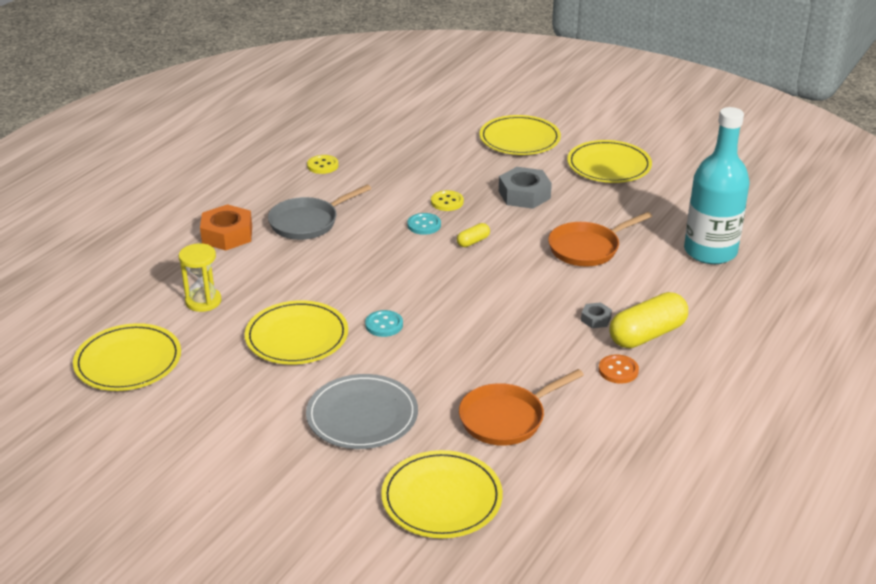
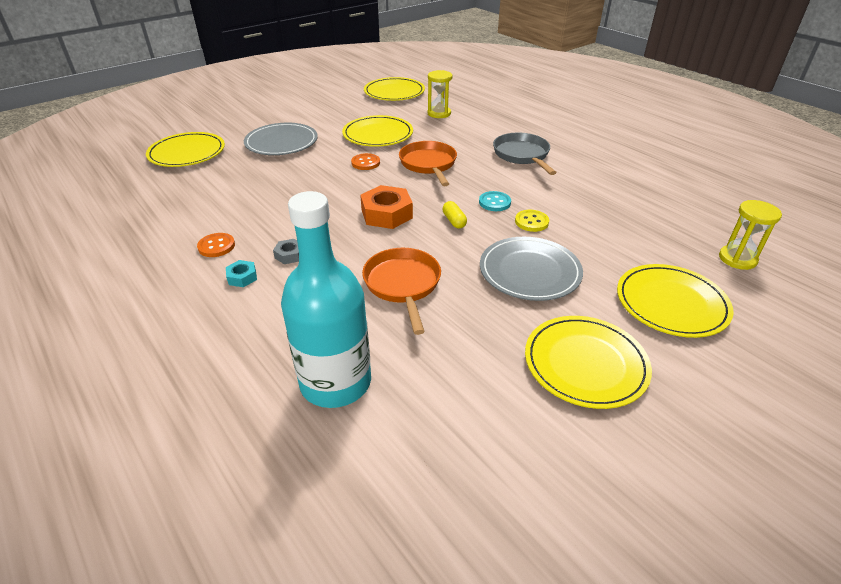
camera: 110 degrees right, 5 degrees up
orange nut [200,204,252,251] -> orange nut moved to [360,185,413,229]
yellow button [307,155,339,174] -> none
turquoise button [365,310,403,337] -> orange button [351,153,380,170]
orange pan [459,369,584,446] -> orange pan moved to [399,141,457,186]
grey nut [499,167,552,209] -> grey plate [480,237,583,301]
yellow capsule [609,292,688,348] -> turquoise nut [226,260,257,287]
none -> yellow hourglass [719,200,782,270]

